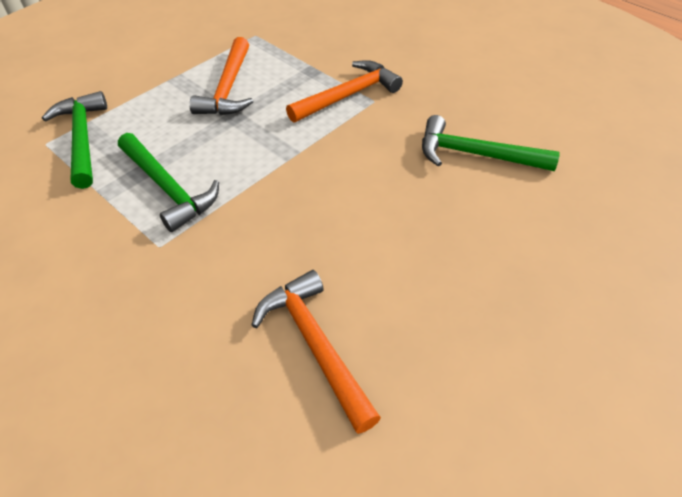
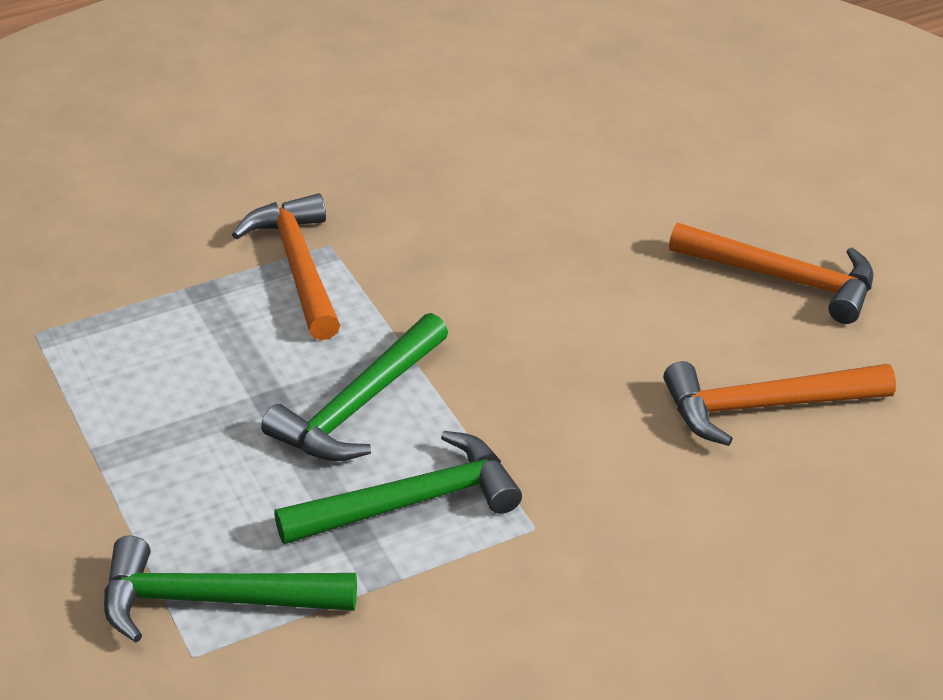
camera: 70 degrees left, 10 degrees down
orange hammer [190,37,253,115] -> orange hammer moved to [669,223,874,324]
green hammer [422,115,560,171] -> green hammer moved to [261,313,448,461]

